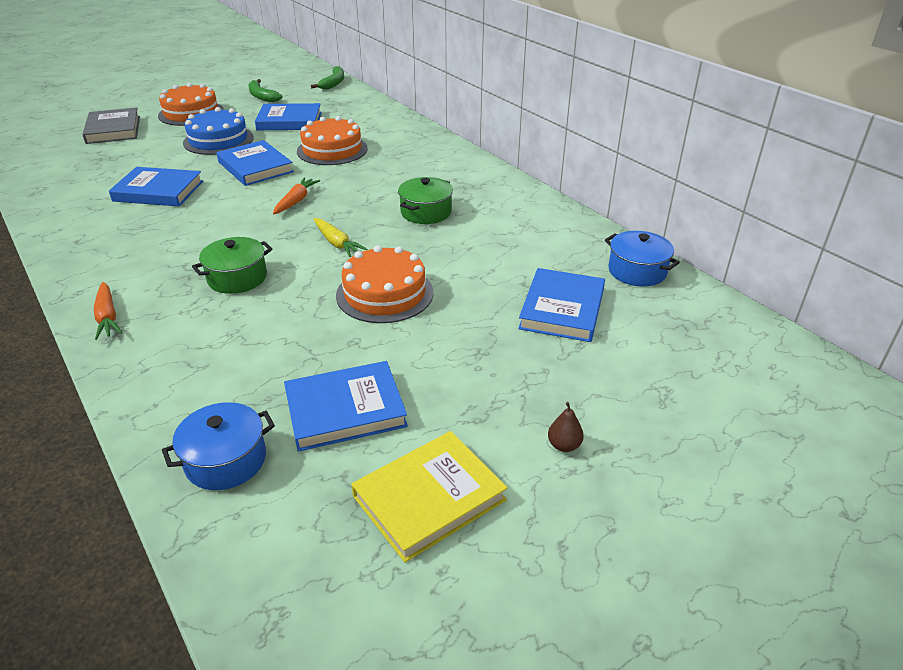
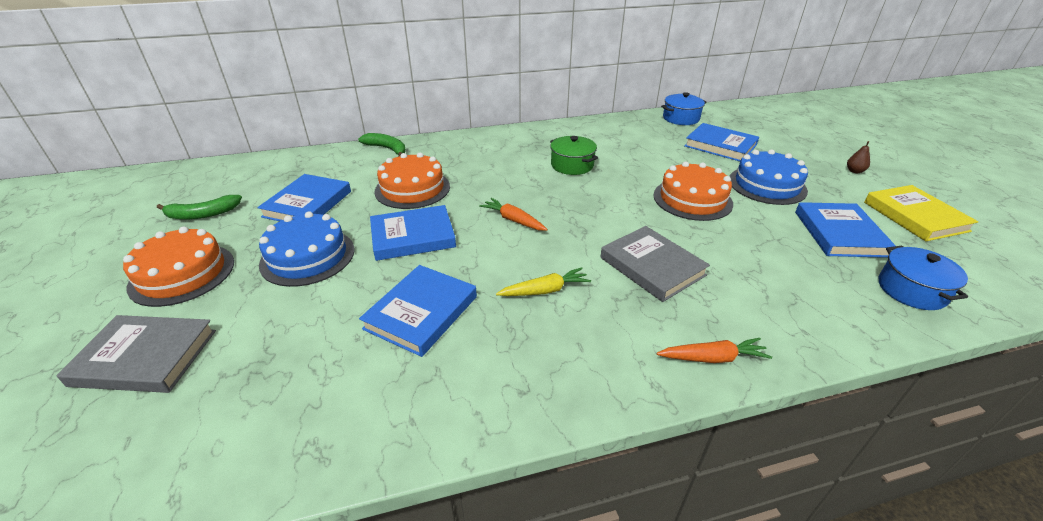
camera: 70 degrees left, 0 degrees up
green pot [192,237,272,294] -> grey book [600,226,710,302]
green banana [311,66,344,90] -> green banana moved to [358,133,406,157]
yellow carrot [314,218,368,257] -> yellow carrot moved to [496,267,591,296]
none -> blue cake [729,149,808,205]

